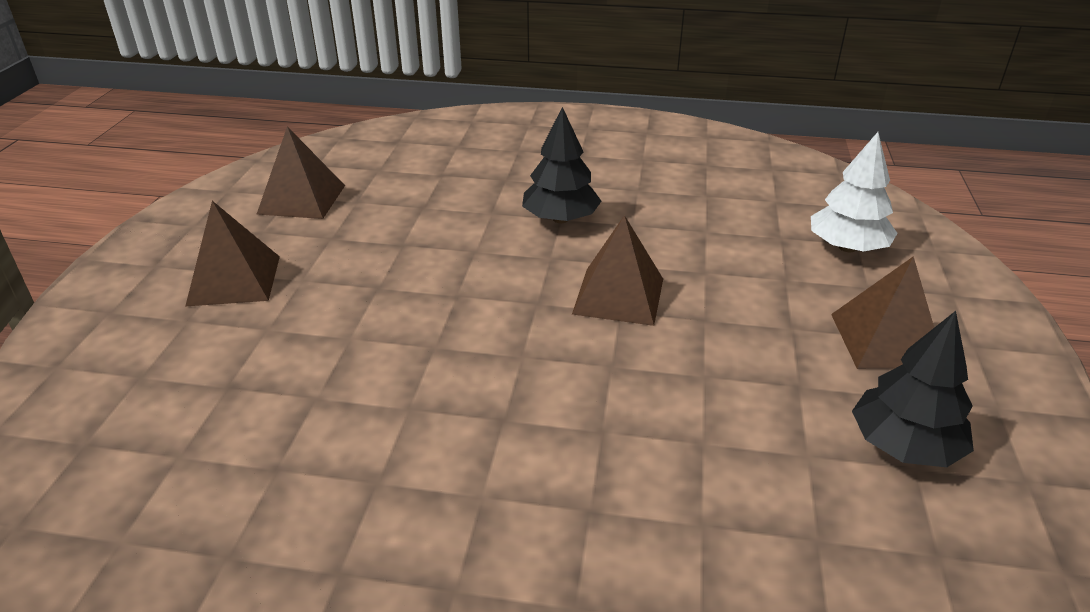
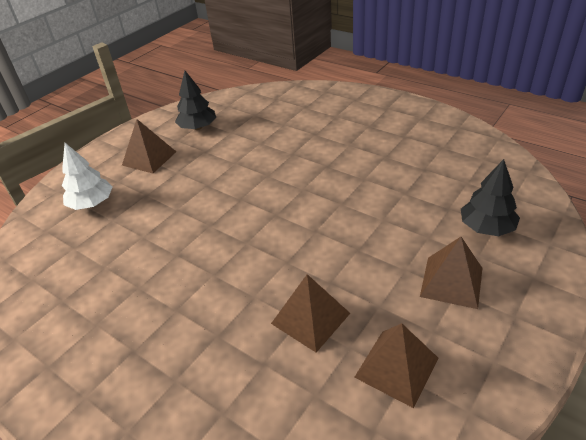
camera: 150 degrees left, 5 degrees up
black tree [522,107,601,223] -> black tree moved to [461,159,520,236]
brown pyramid [572,215,663,326] -> brown pyramid moved to [271,274,350,353]

